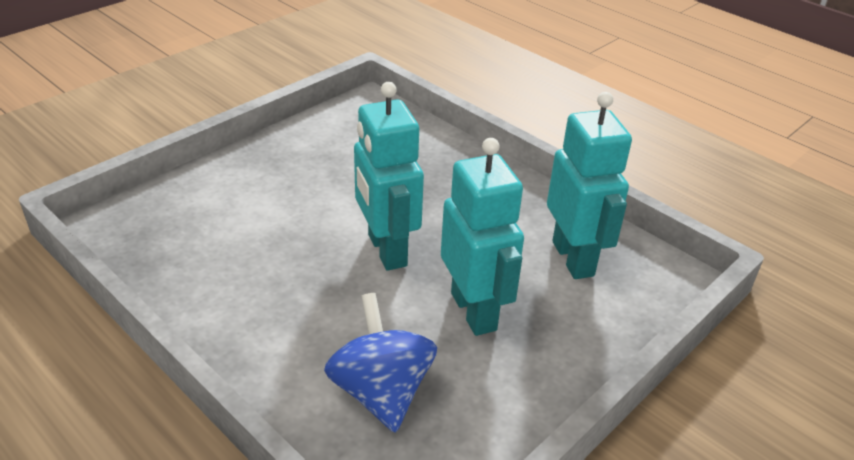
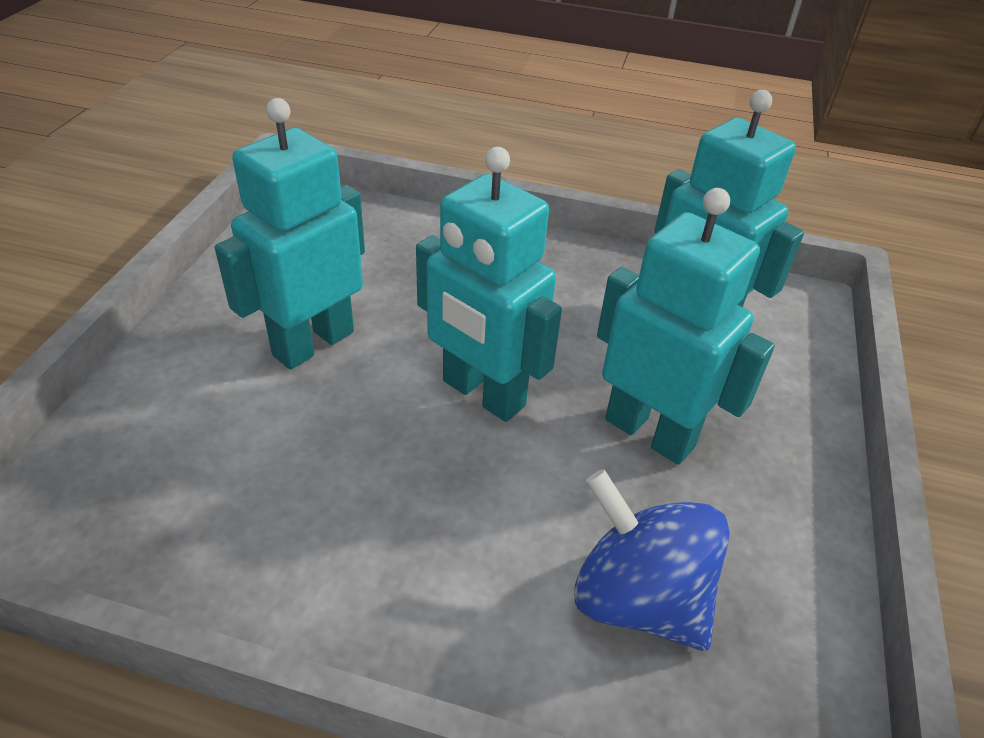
camera: 30 degrees left, 5 degrees up
none -> turquoise robot [215,98,365,369]

